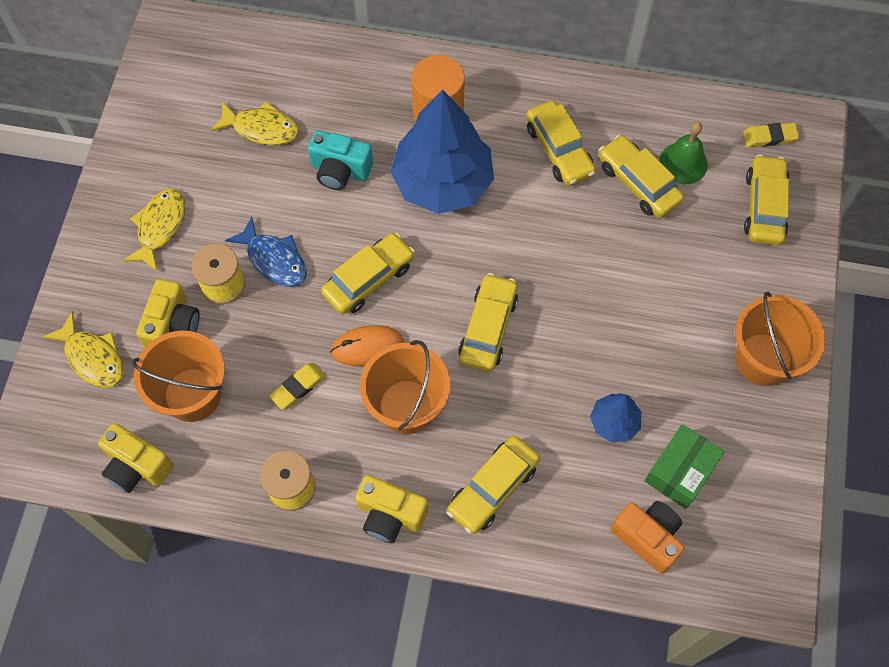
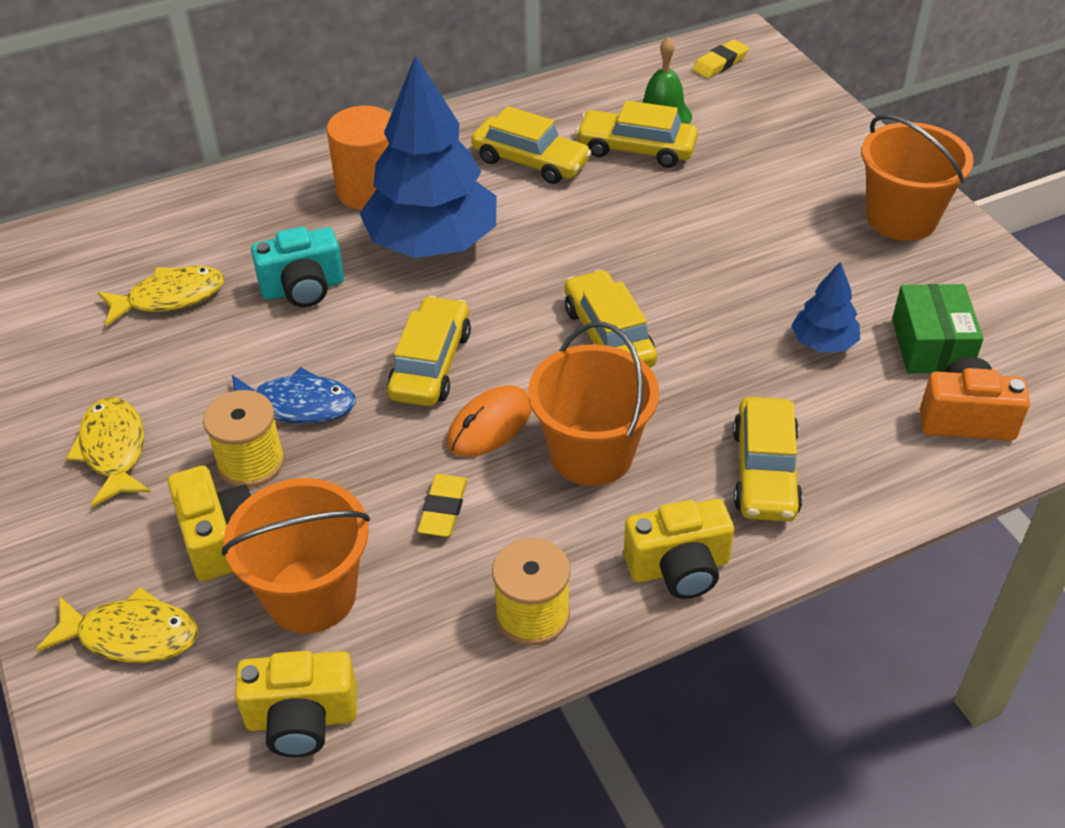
camera: 35 degrees left, 20 degrees down
yellow car [744,154,790,245] -> none

